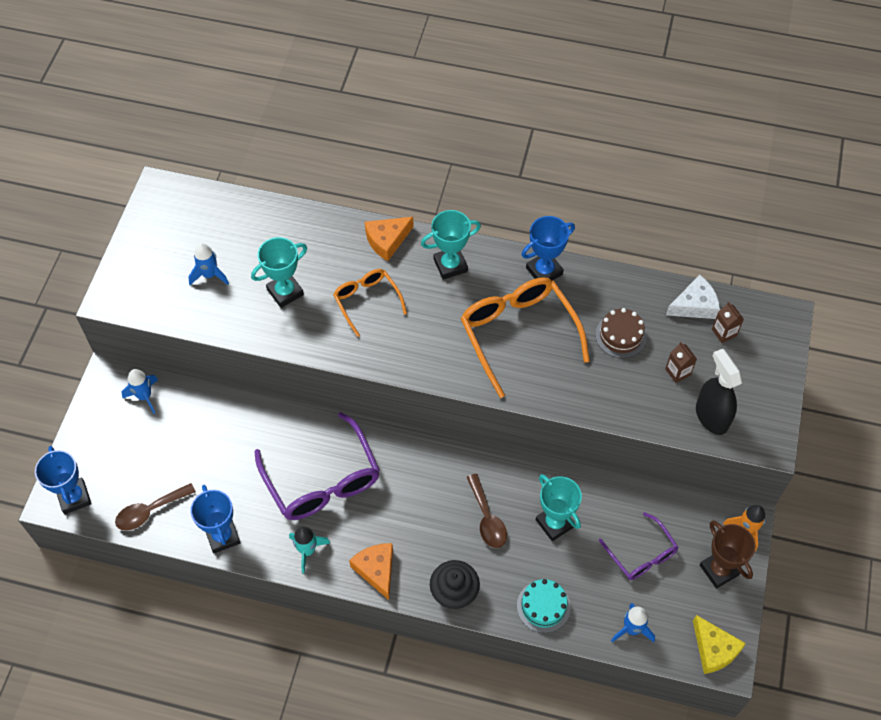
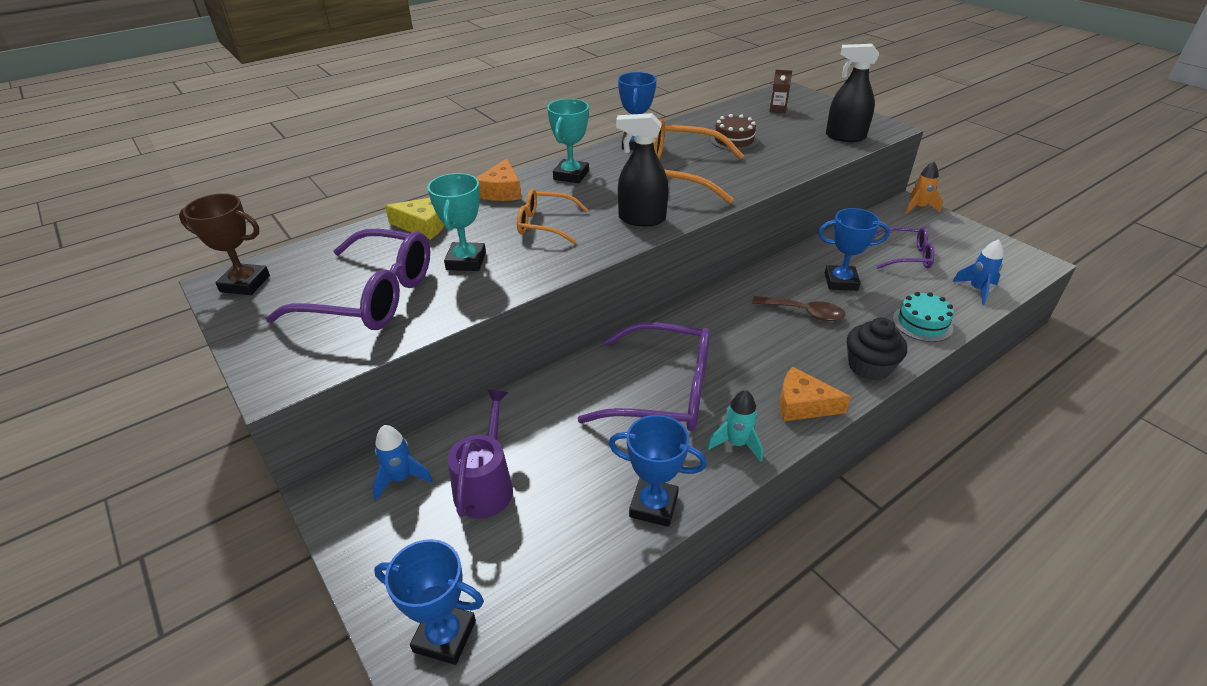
camera: 50 degrees left, 20 degrees down
brown spoon [115,483,196,531] -> none
blue rocket [188,243,229,285] -> purple glasses [266,229,430,330]
turquoise trophy [536,474,582,541] -> blue trophy [818,208,890,291]
brown carton [665,342,697,383] -> none
white cheese [666,275,720,319] -> none
yellow cheese [693,615,746,674] -> yellow cheese moved to [385,198,445,240]
brown trophy [700,520,756,589] -> brown trophy moved to [179,193,270,295]
none -> purple watering can [448,389,513,519]
none -> black spray bottle [616,113,668,226]

